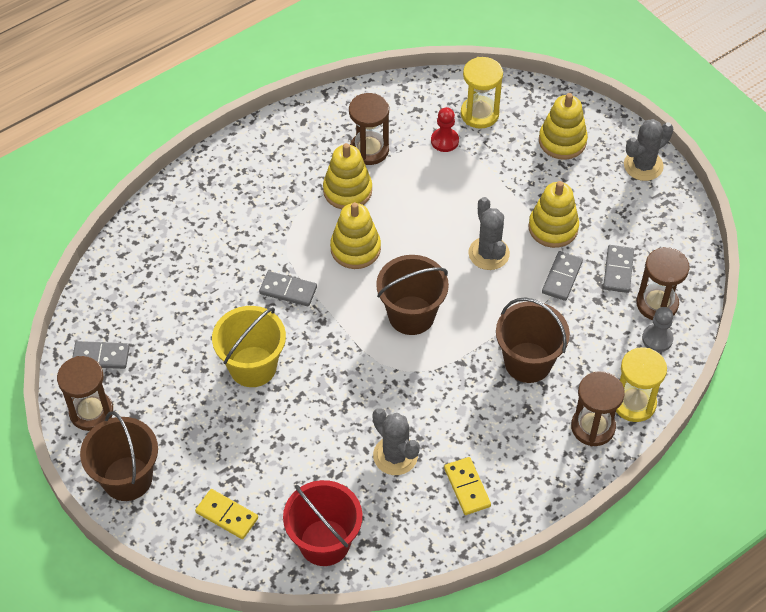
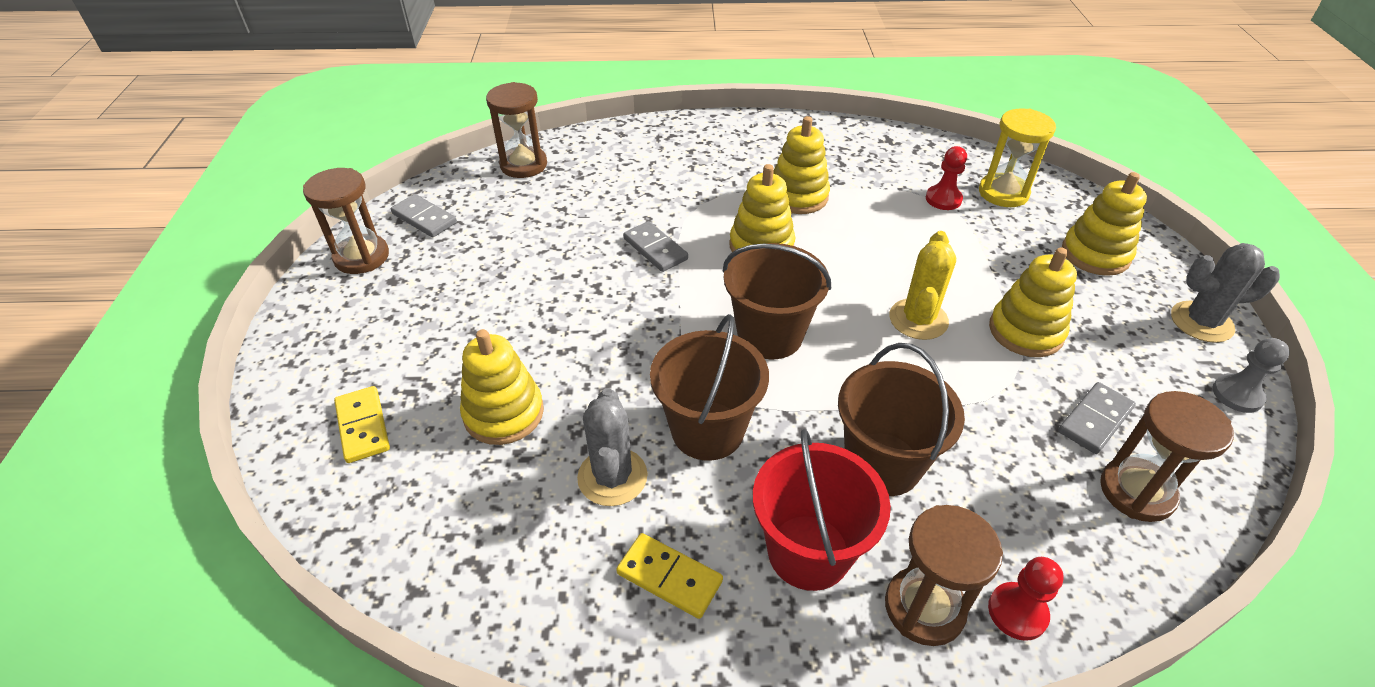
camera: 35 degrees right, 10 degrees down
brown bucket [80,411,158,501] -> brown bucket moved to [650,314,769,461]
yellow bucket [212,306,286,387] -> none
red bucket [283,480,362,566] -> red bucket moved to [753,429,891,591]
brown hourglass [349,93,389,165] -> brown hourglass moved to [486,82,547,178]
yellow domino [444,457,491,515] -> yellow domino turned 75 degrees counterclockwise [616,533,723,619]
grey cactus [468,197,510,270] -> yellow cactus [890,231,956,340]
grey domino [542,251,583,301] -> none
yellow hourglass [616,347,667,422] -> red pawn [988,557,1064,641]
grey pawn [642,307,674,352] -> grey pawn moved to [1213,338,1290,413]
none -> yellow stacking toy [460,329,544,445]

